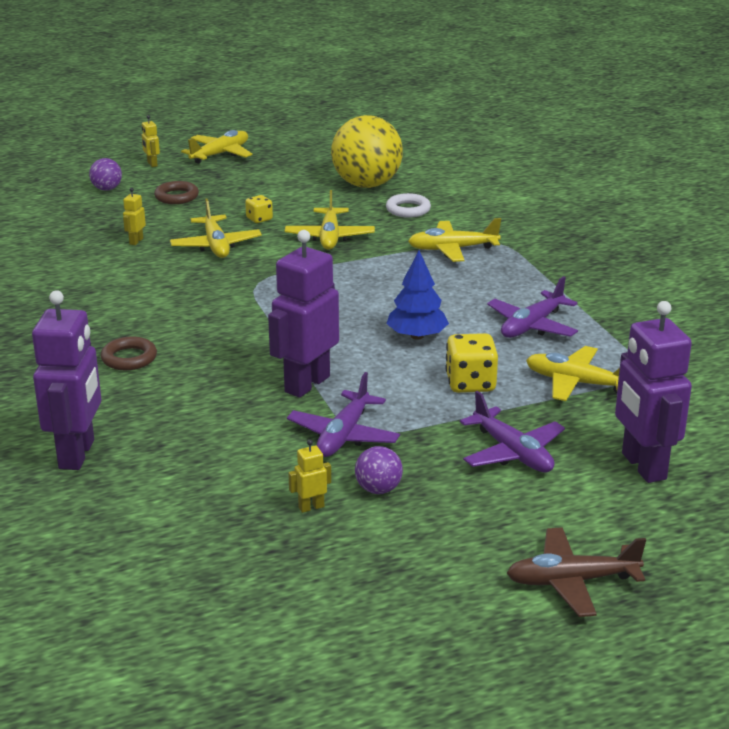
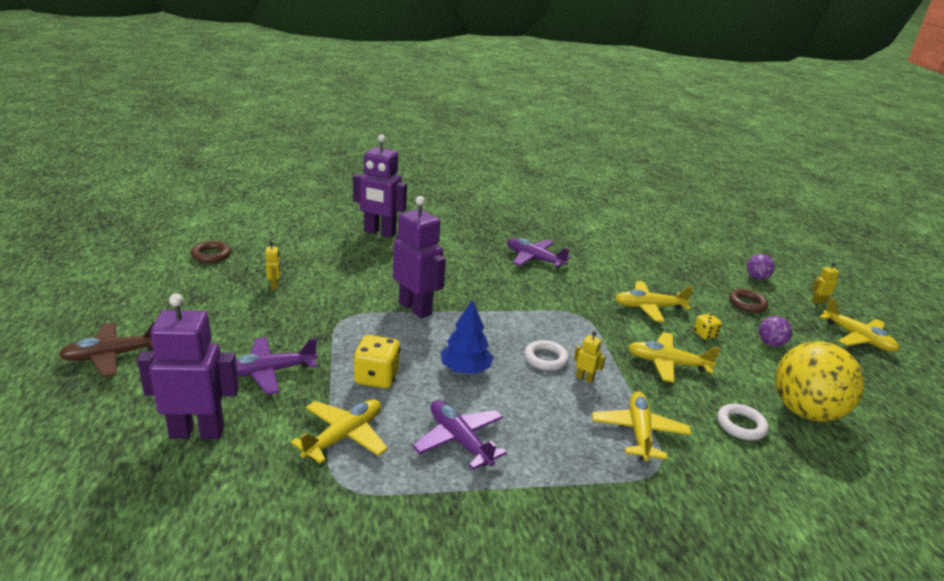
camera: 100 degrees right, 0 degrees up
brown ring [101,336,157,370] -> brown ring moved to [191,241,231,263]
yellow robot [123,188,146,245] -> yellow robot moved to [574,331,606,383]
purple plane [287,372,400,457] -> purple plane moved to [507,238,571,269]
purple ball [355,446,403,494] -> purple ball moved to [759,316,792,347]
brown plane [507,527,646,617] -> brown plane turned 120 degrees counterclockwise [59,322,155,377]
none -> white ring [524,340,569,371]

